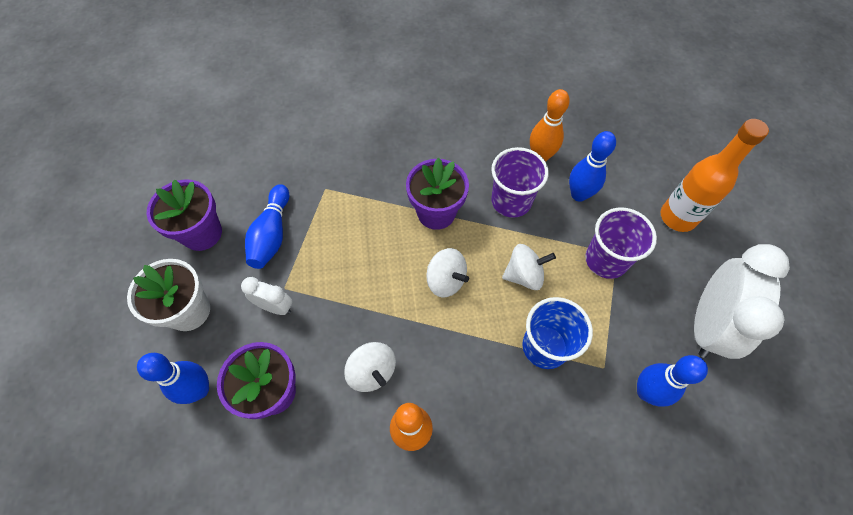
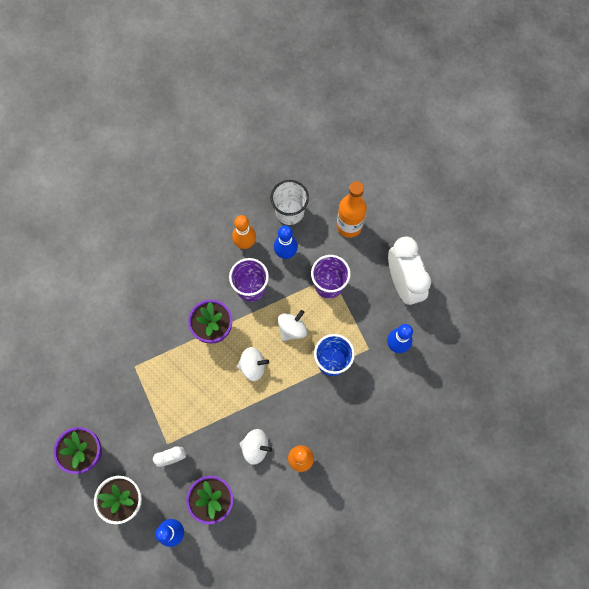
camera: 40 degrees left, 10 degrees up
blue bowling pin [245,184,289,269] -> none
none -> white cup [270,180,309,225]

